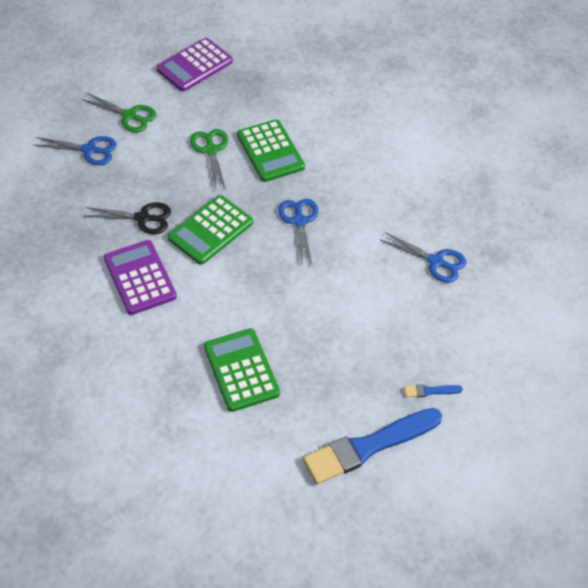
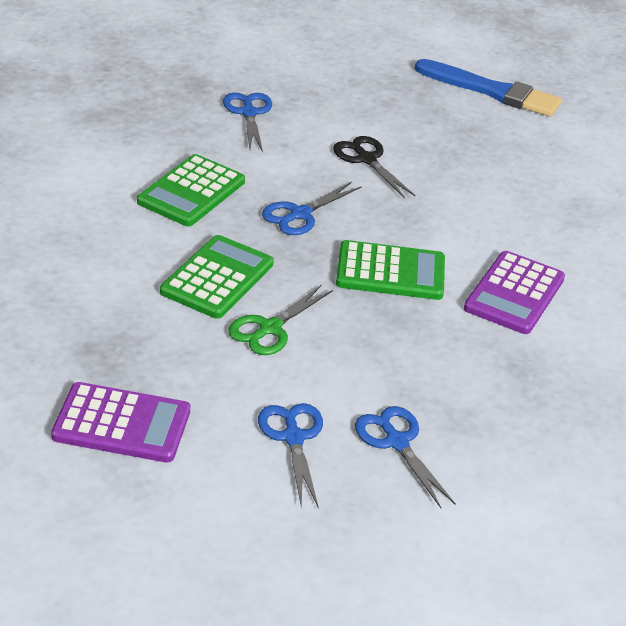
camera: 130 degrees left, 15 degrees down
green scissors [81,92,157,133] -> blue scissors [258,403,323,509]
black scissors [85,202,171,234] -> black scissors moved to [333,136,416,199]
green calculator [204,328,280,412] -> green calculator moved to [137,154,245,226]
blue brush [404,384,463,397] -> none

